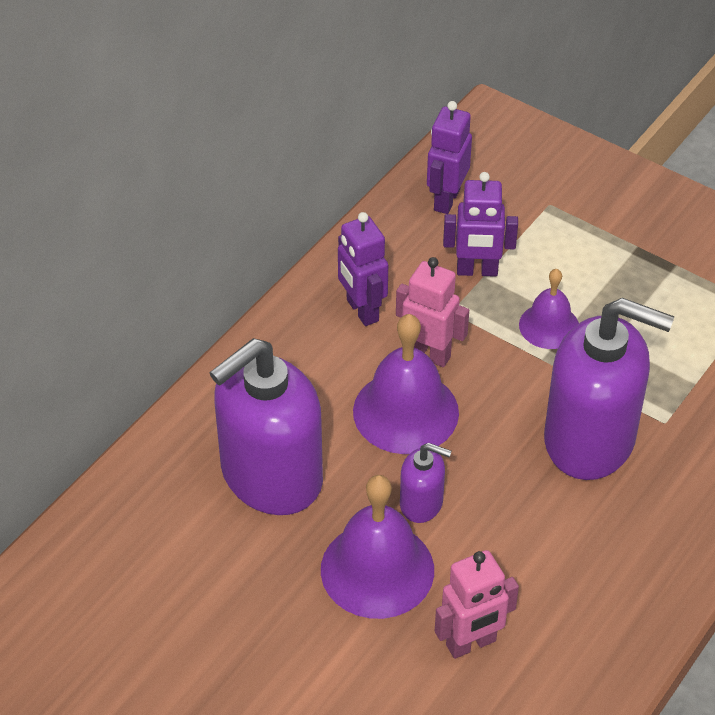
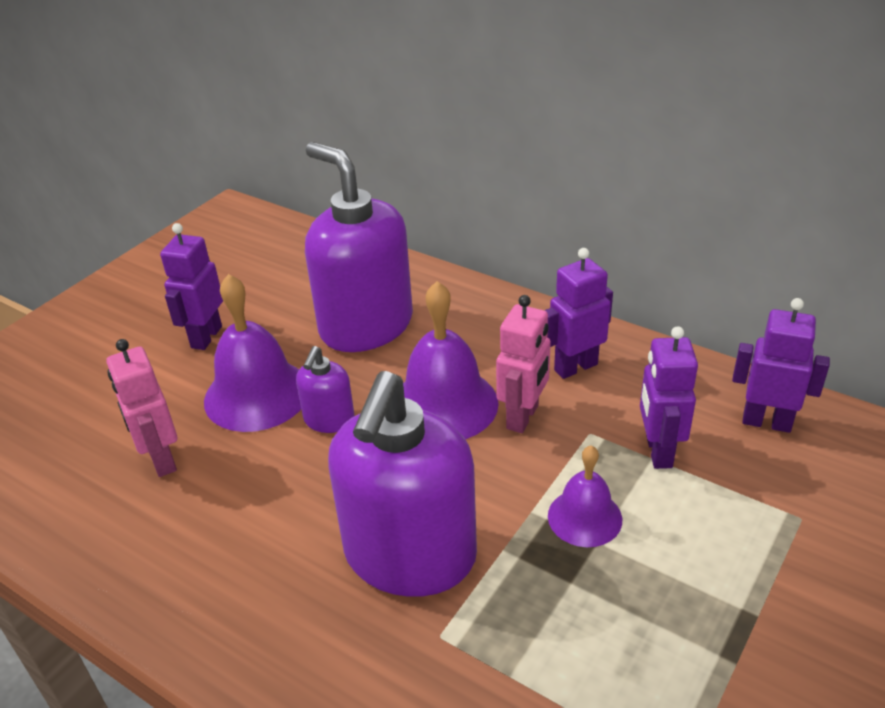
camera: 90 degrees right, 10 degrees down
none -> purple robot [160,223,223,350]

